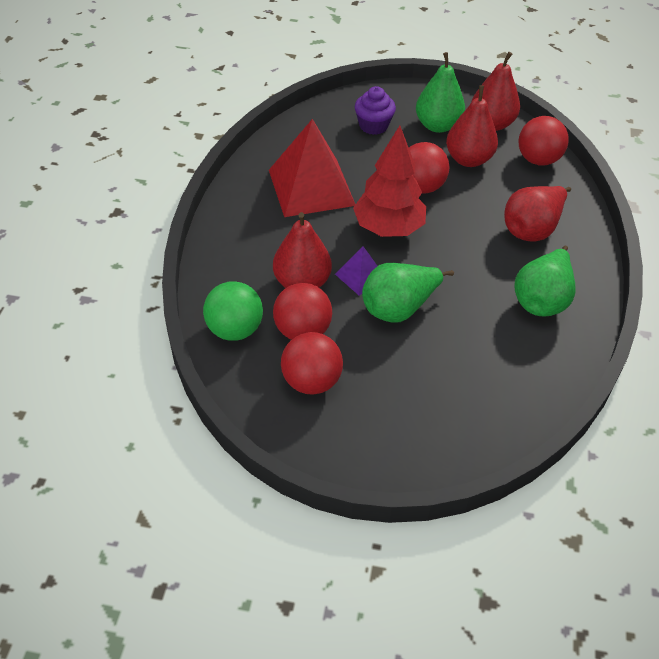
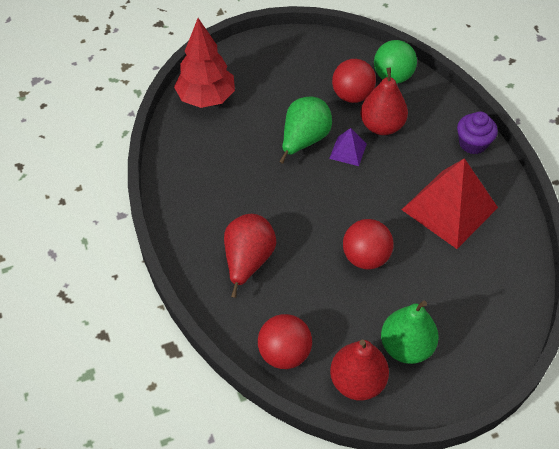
camera: 150 degrees right, 5 degrees up
red ball [281,332,343,394] -> none
red tree [353,125,426,237] -> red tree moved to [174,18,235,108]
purple cupcake [355,86,396,135] -> purple cupcake moved to [457,112,498,154]
red pear [446,85,498,167] -> none
green pear [515,246,576,316] -> none

